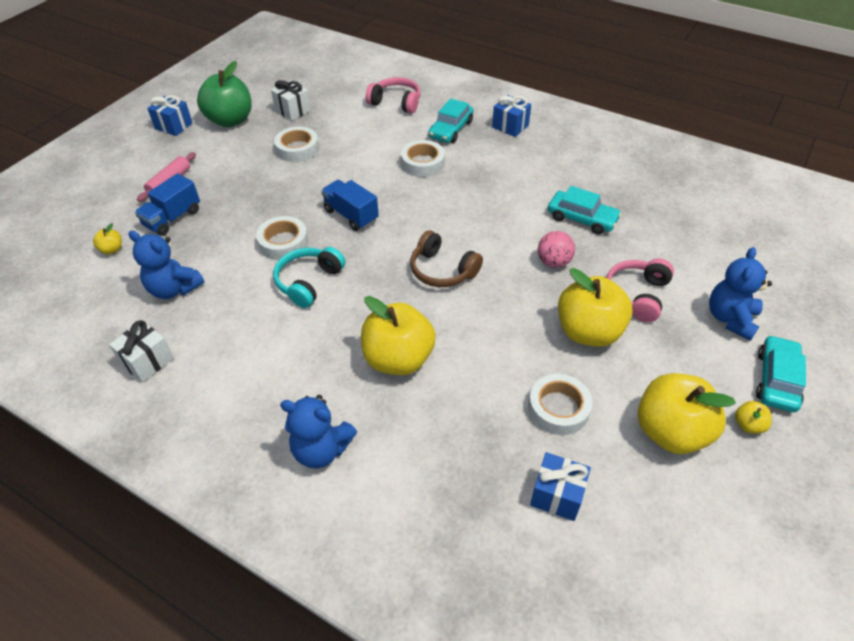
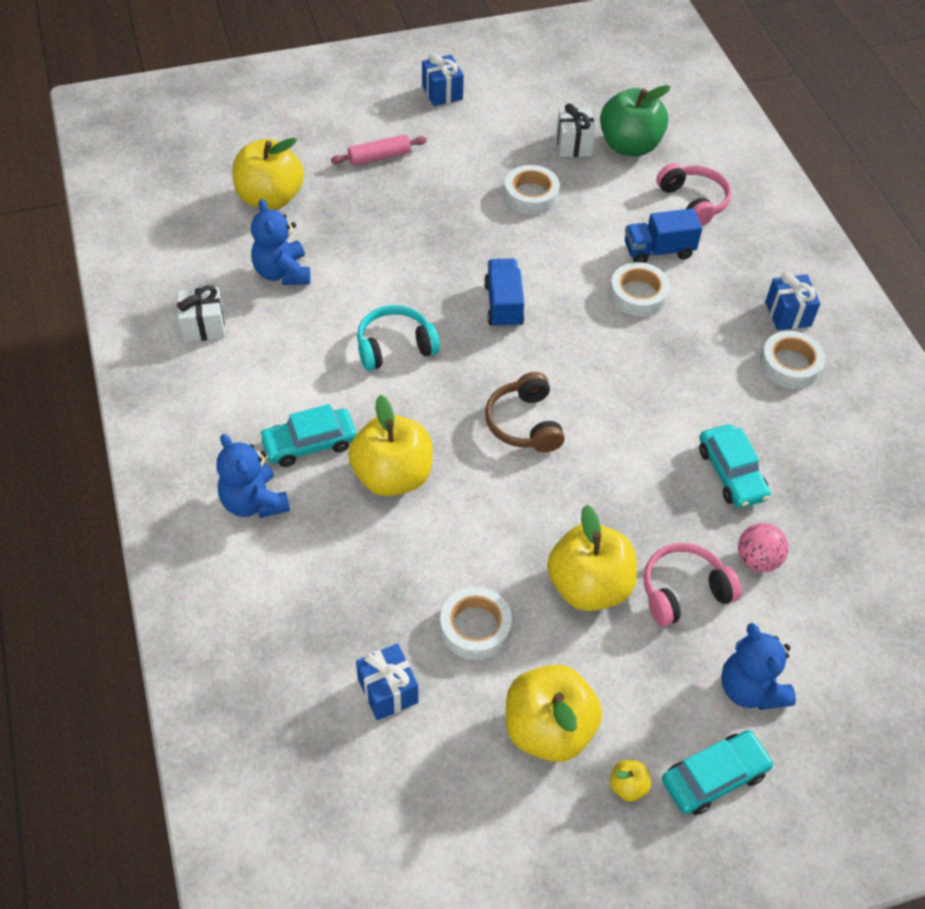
camera: 40 degrees right, 5 degrees up
yellow apple [93,223,122,254] -> yellow apple [233,138,304,210], size x2.38
blue truck [135,173,200,236] -> blue truck moved to [625,208,702,263]
green apple [197,61,252,127] -> green apple moved to [600,85,670,156]
white tape [256,216,308,260] -> white tape moved to [760,331,825,389]
turquoise car [428,99,474,143] -> turquoise car moved to [259,404,357,467]
pink ball [538,231,575,268] -> pink ball moved to [738,523,789,572]
blue teddy bear [709,247,772,341] -> blue teddy bear turned 90 degrees counterclockwise [721,623,796,710]

